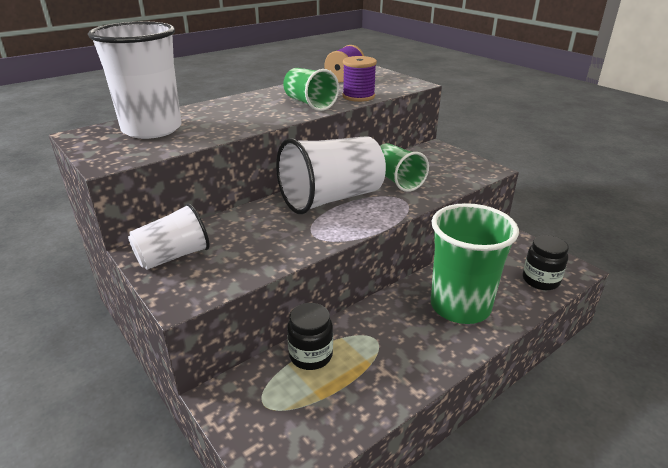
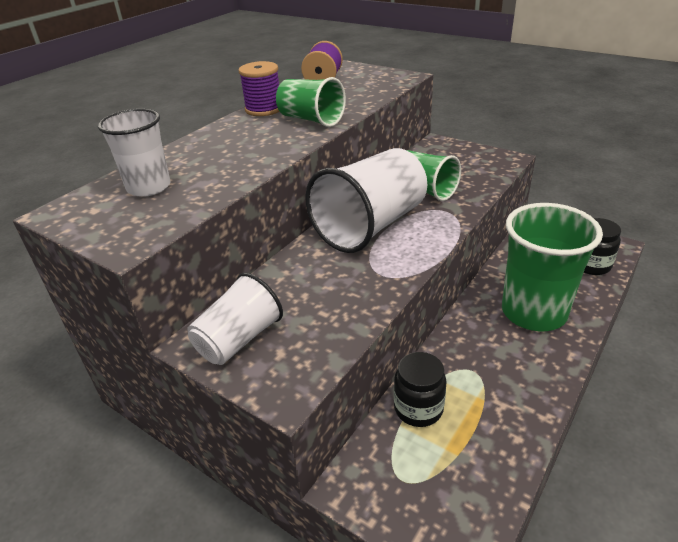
camera: 15 degrees left, 5 degrees up
white cup [88,22,181,139] -> white cup [98,109,170,197], size x0.59
purple spool [342,56,377,102] -> purple spool moved to [239,61,280,116]

